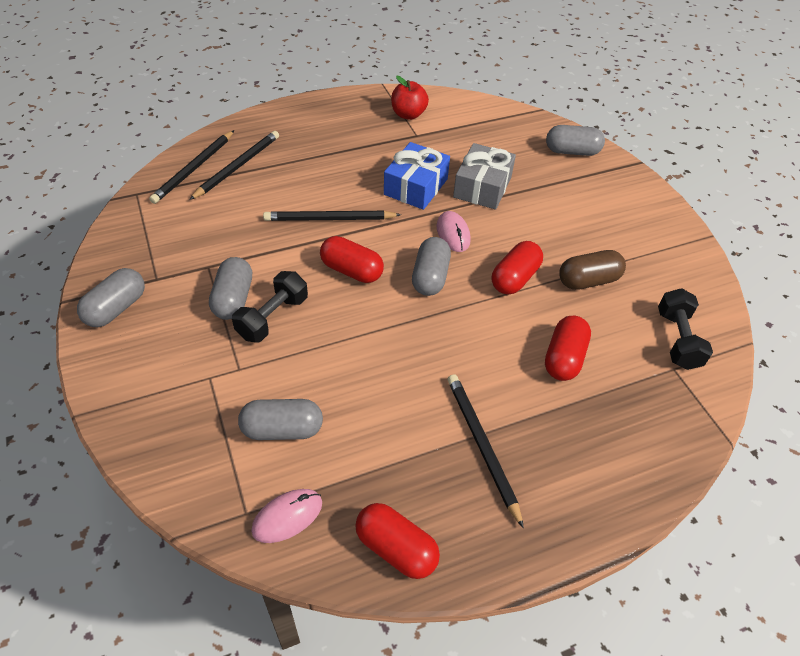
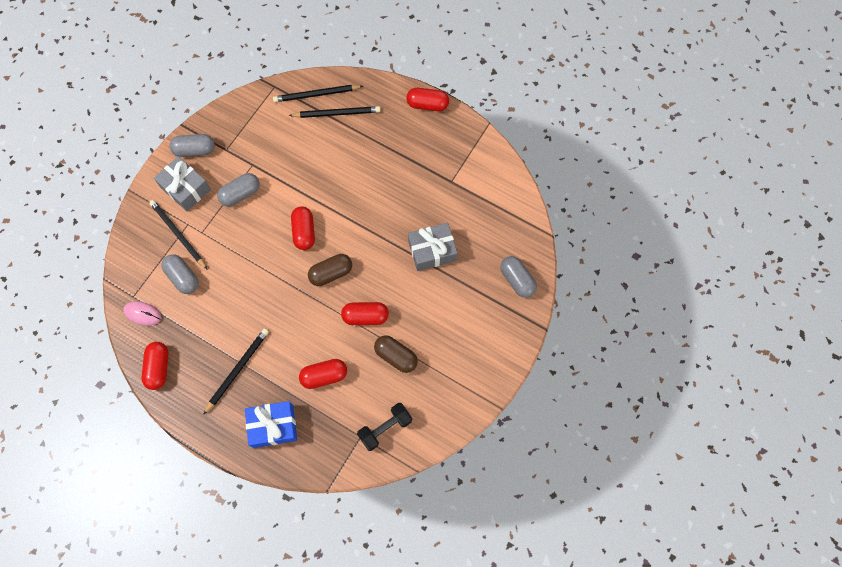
camera: 55 degrees right, 20 degrees up
black dumbbell [232,271,308,343] -> none
black pencil [263,211,401,221] -> black pencil moved to [149,200,208,270]
blue gift [384,142,450,210] -> blue gift moved to [245,401,297,448]
red apple [391,76,429,120] -> none
grey capsule [412,237,451,296] -> brown capsule [308,254,352,286]
pink mouse [437,211,471,252] -> none
none -> grey gift [154,156,211,211]
none -> red capsule [406,88,449,111]

